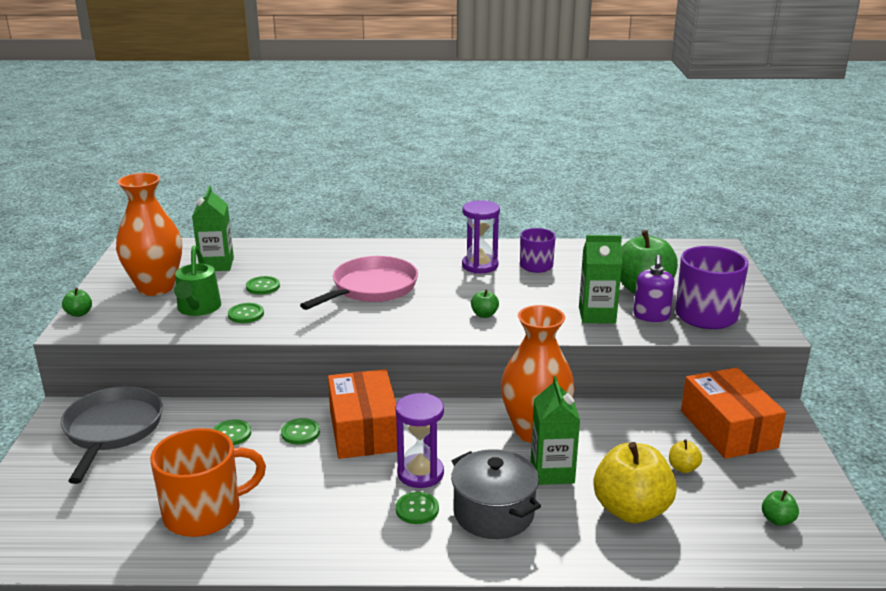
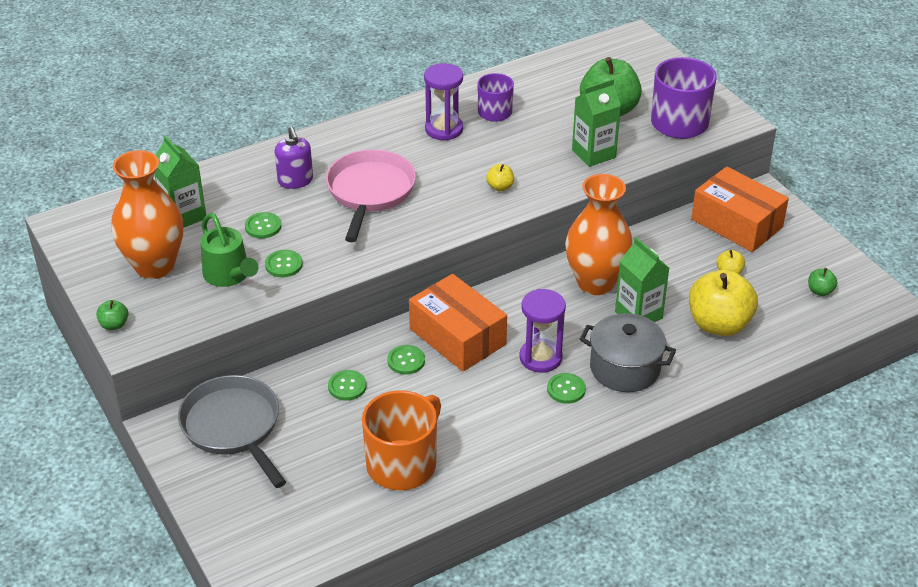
camera: 30 degrees left, 15 degrees up
green apple [471,290,499,318] -> yellow apple [486,164,514,191]
purple soap dispenser [633,255,675,322] -> purple soap dispenser moved to [275,127,313,189]

